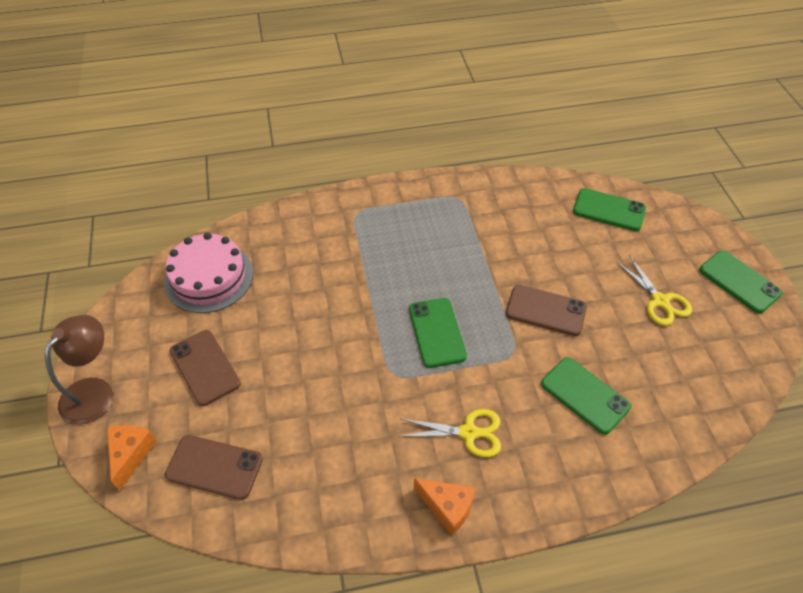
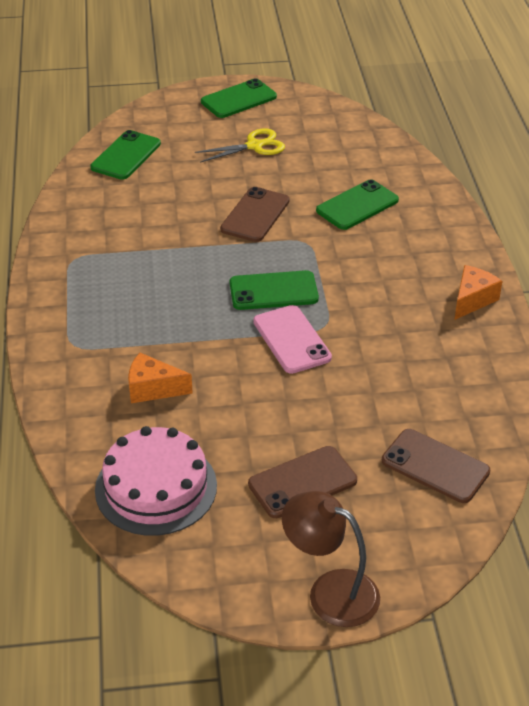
camera: 85 degrees left, 10 degrees down
orange cheese [107,425,157,491] -> orange cheese moved to [128,353,193,403]
brown phone [165,435,263,500] -> brown phone turned 75 degrees counterclockwise [382,429,490,503]
yellow scissors [399,409,501,457] -> none
none -> pink phone [253,305,332,374]

